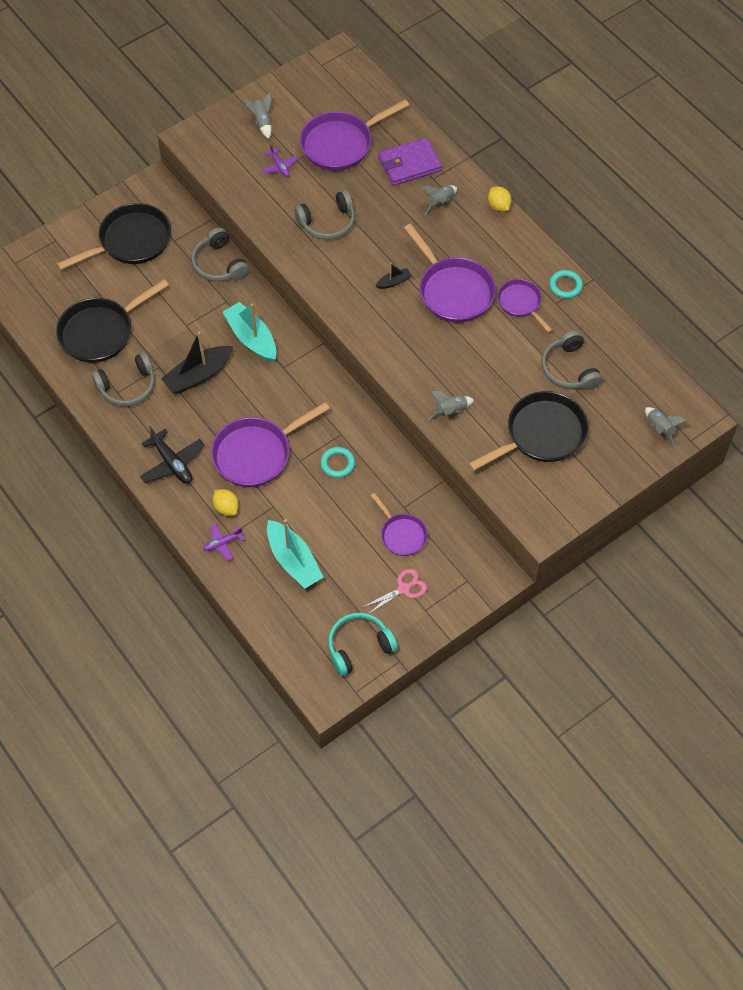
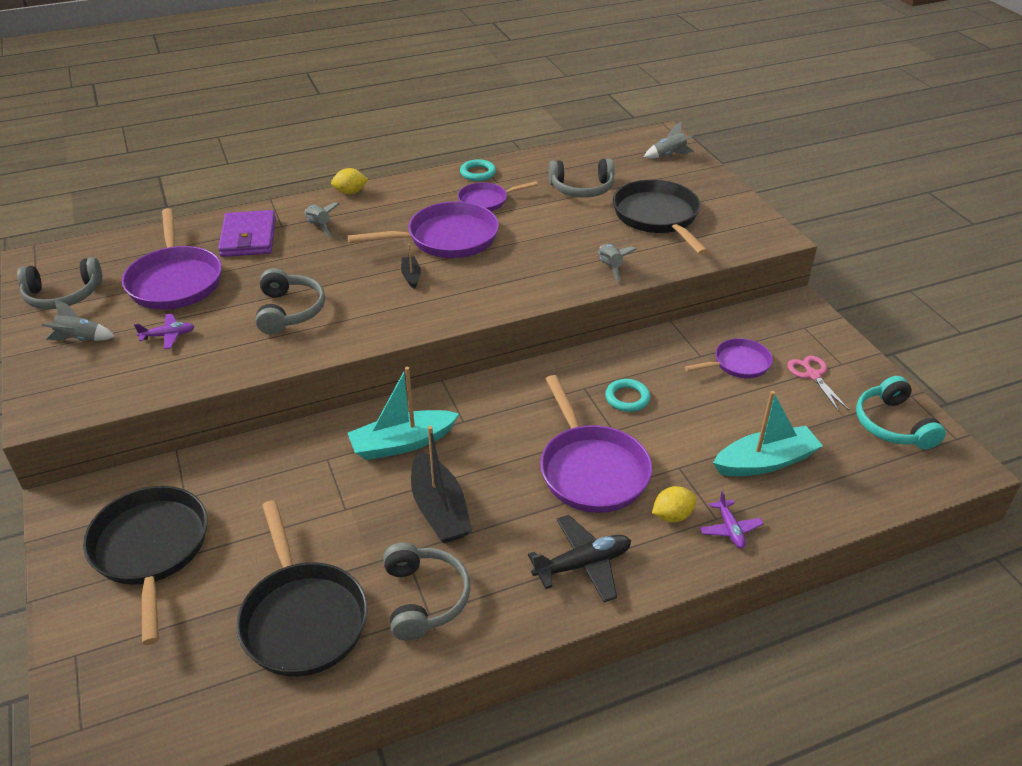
camera: 75 degrees left, 20 degrees down
grey headphones [191,227,249,281] -> grey headphones moved to [17,257,103,309]

